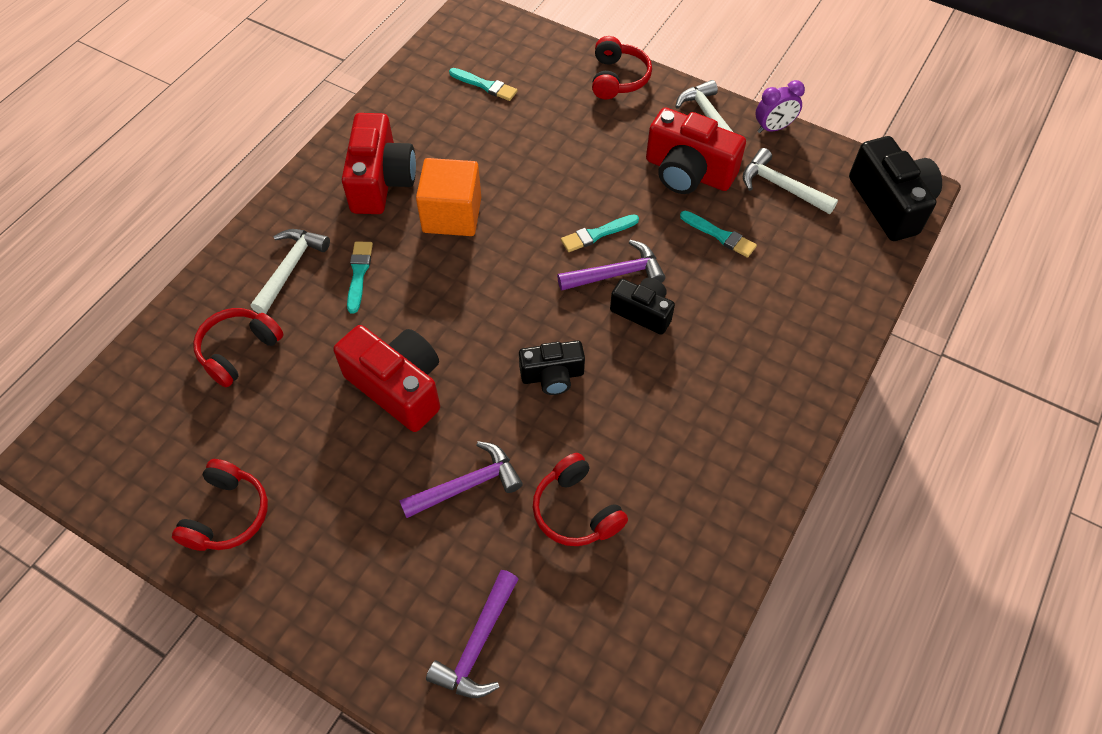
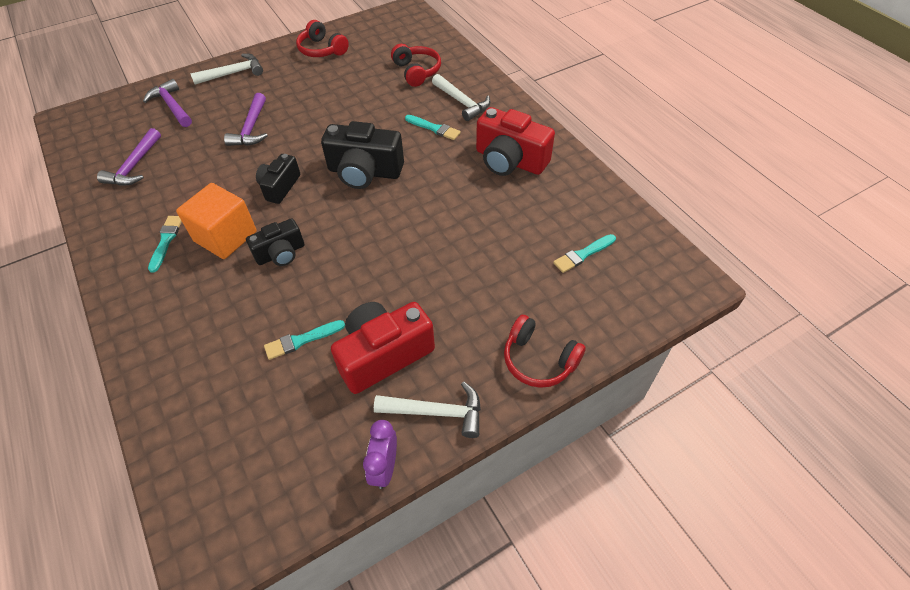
camera: 120 degrees right, 5 degrees down
red camera [333,325,440,432] -> none
orange cube [416,158,481,236] -> orange cube moved to [176,183,257,259]
red headphones [533,453,628,546] -> none
purple hammer [557,240,665,291] -> purple hammer moved to [97,128,161,186]
turquoise brush [561,214,639,252] -> turquoise brush moved to [148,216,182,273]
white hammer [743,148,838,214] -> white hammer moved to [190,53,263,85]
black camera [849,136,942,241] -> black camera moved to [321,121,404,189]

